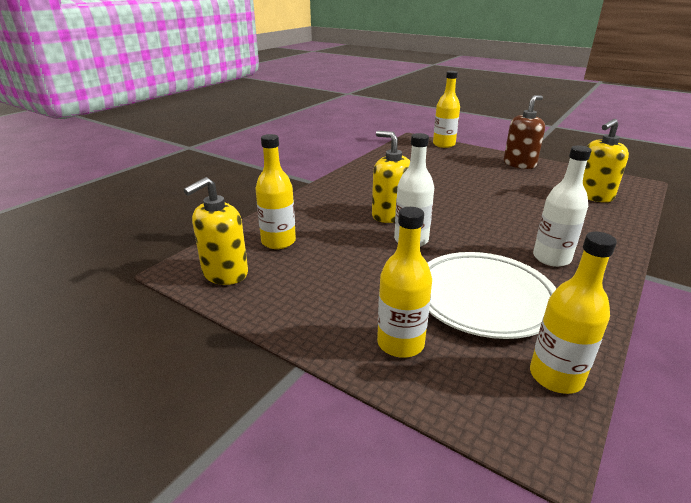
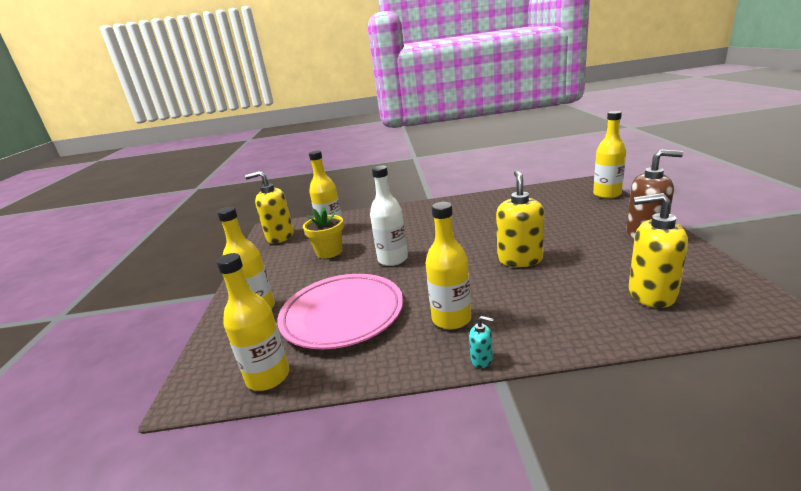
camera: 55 degrees right, 5 degrees down
yellow soap dispenser [372,131,410,223] -> yellow soap dispenser moved to [496,170,544,267]
white plate [427,252,557,339] -> pink plate [277,274,403,349]
white bottle [533,145,592,267] -> yellow bottle [426,202,471,330]
none -> yellow flower pot [303,206,344,259]
none -> turquoise soap dispenser [469,316,494,368]

